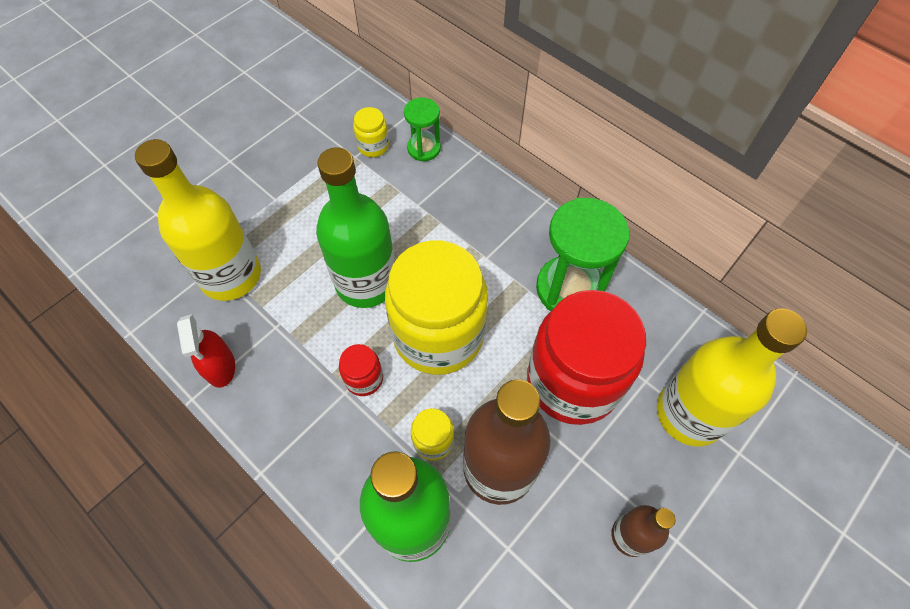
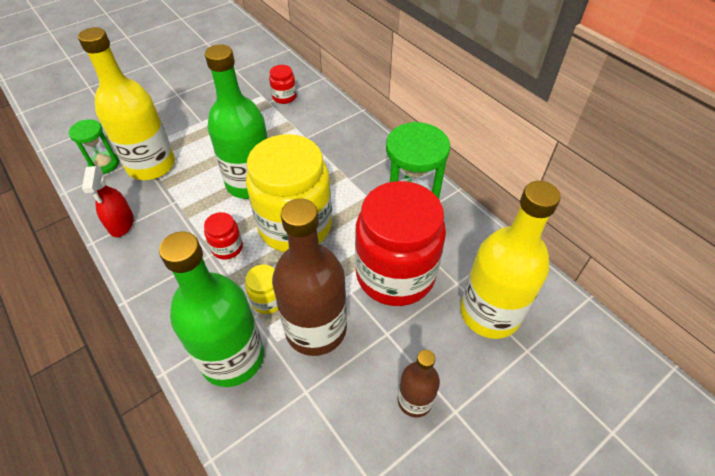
camera: 10 degrees right, 10 degrees down
yellow jar [353,107,389,157] -> red jar [269,65,297,104]
green hourglass [404,97,441,161] -> green hourglass moved to [69,119,119,174]

